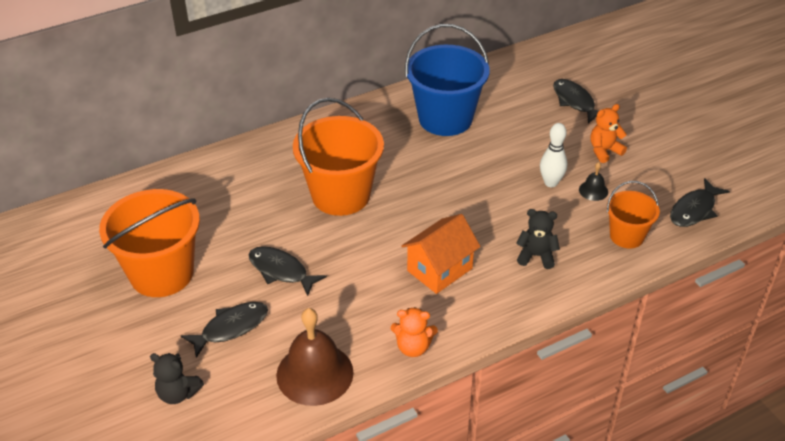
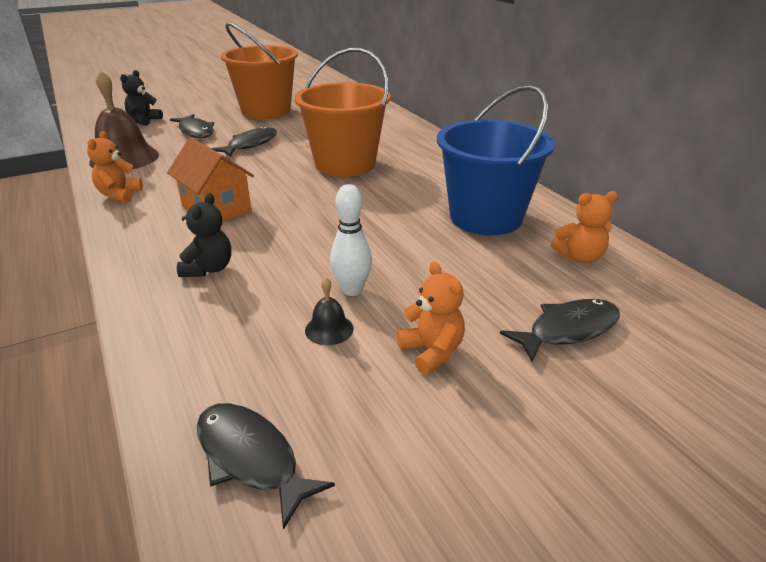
camera: 90 degrees right, 10 degrees down
orange bucket [607,181,660,249] -> none
none -> orange teddy bear [551,191,618,263]

